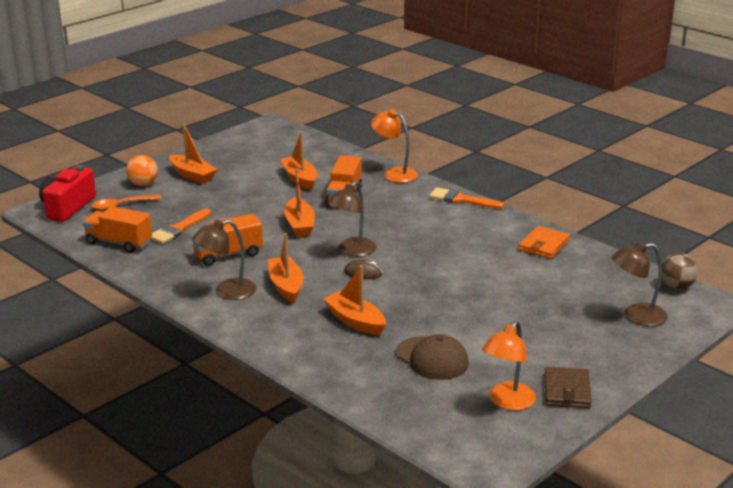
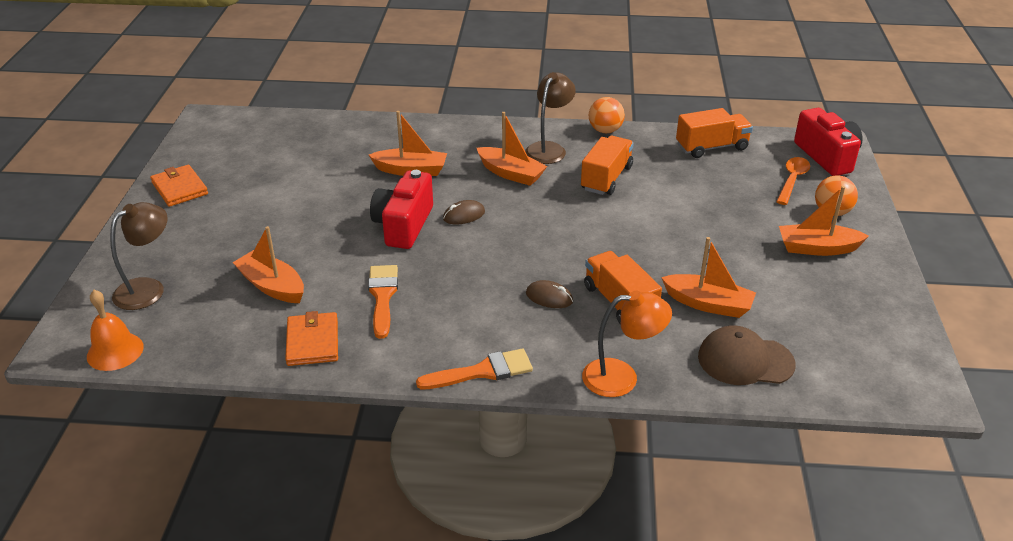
camera: 140 degrees right, 10 degrees up
orange brush [150,208,211,244] -> orange brush moved to [368,265,398,339]
orange boat [284,169,315,237] -> orange boat moved to [232,226,304,303]
brown lamp [327,181,377,257] -> none
brown cap [396,334,469,380] -> brown cap moved to [698,326,796,385]
orange lamp [482,321,536,411] -> none
brown wallet [544,367,592,408] -> orange wallet [150,165,208,207]
brown ball [662,253,698,290] -> orange bell [87,290,144,371]
none -> red camera [370,170,433,249]
none -> brown mouse [526,280,573,308]
none -> orange ball [589,97,625,133]

